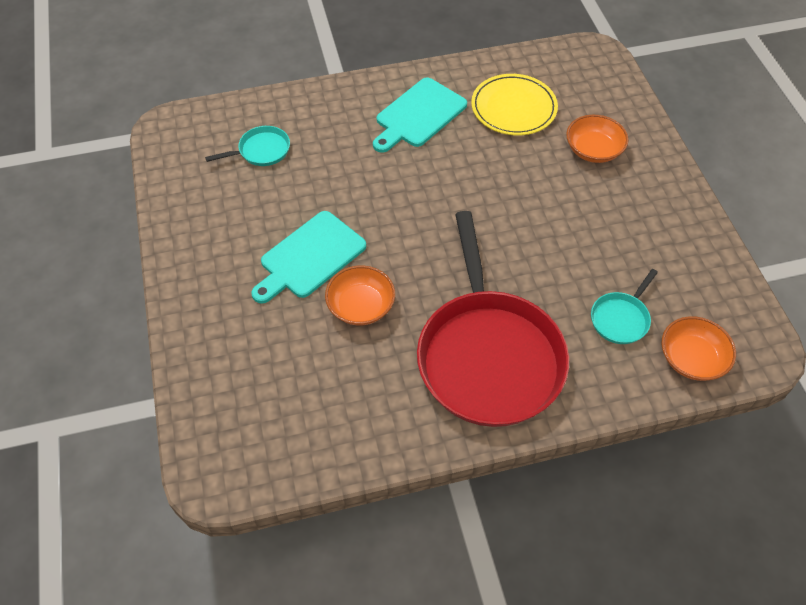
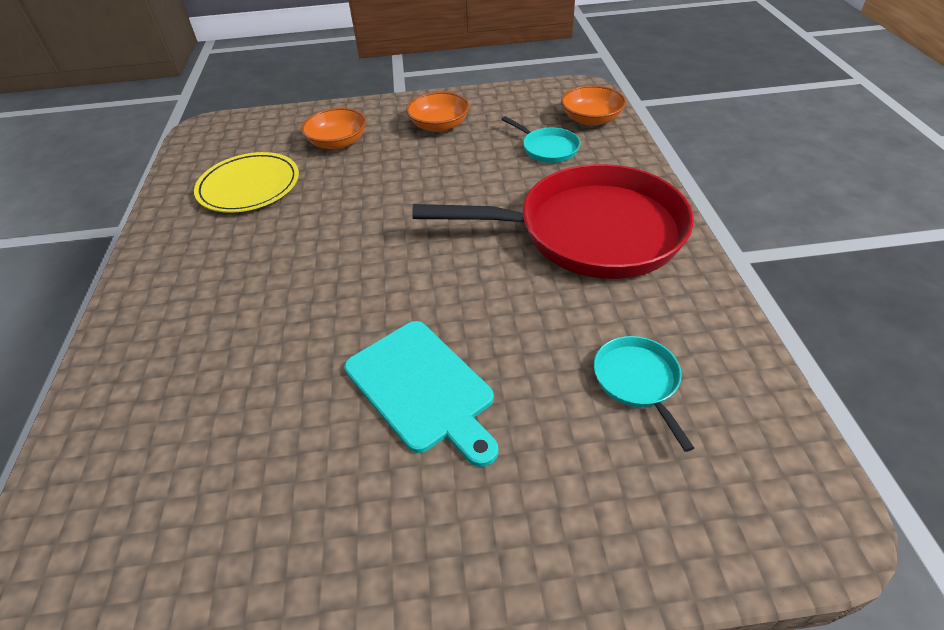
camera: 80 degrees left, 10 degrees down
turquoise pan [205,126,290,166] -> turquoise pan moved to [594,336,694,452]
orange bowl [325,265,395,325] -> orange bowl moved to [406,92,470,132]
turquoise cutting board [373,78,467,153] -> none

